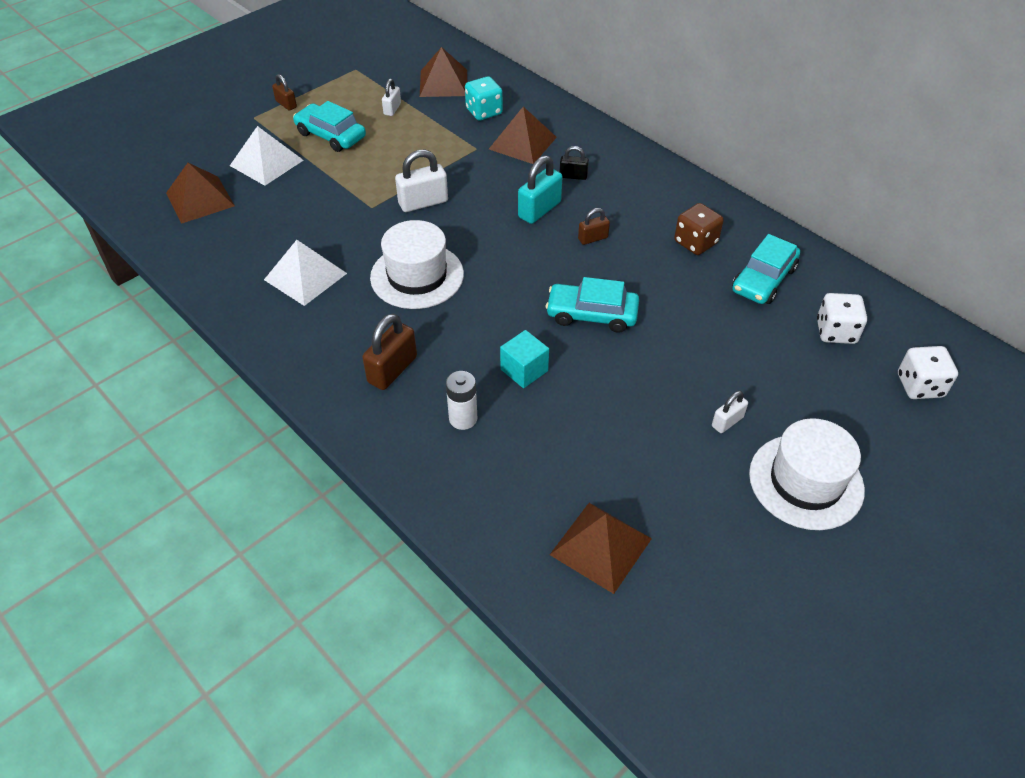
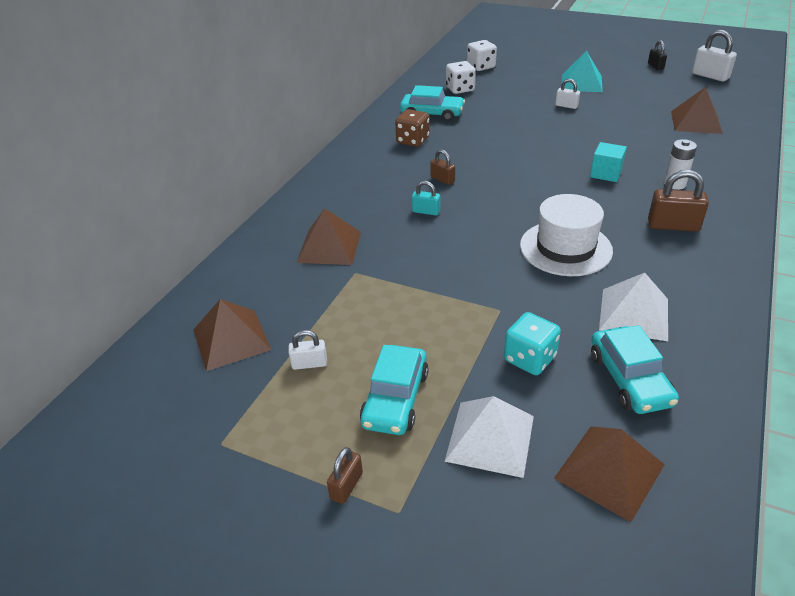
camera: 110 degrees left, 10 degrees down
white padlock [395,150,448,212] -> white padlock moved to [692,30,737,82]
turquoise dice [465,76,503,120] -> turquoise dice moved to [504,312,561,375]
turquoise padlock [518,155,563,224] -> turquoise padlock [412,181,440,216], size x0.59
turquoise car [546,277,639,333] -> turquoise car moved to [591,325,679,414]
black padlock [560,146,589,180] -> black padlock moved to [648,40,667,70]
white hat [749,418,865,530] -> turquoise pyramid [562,51,603,92]

